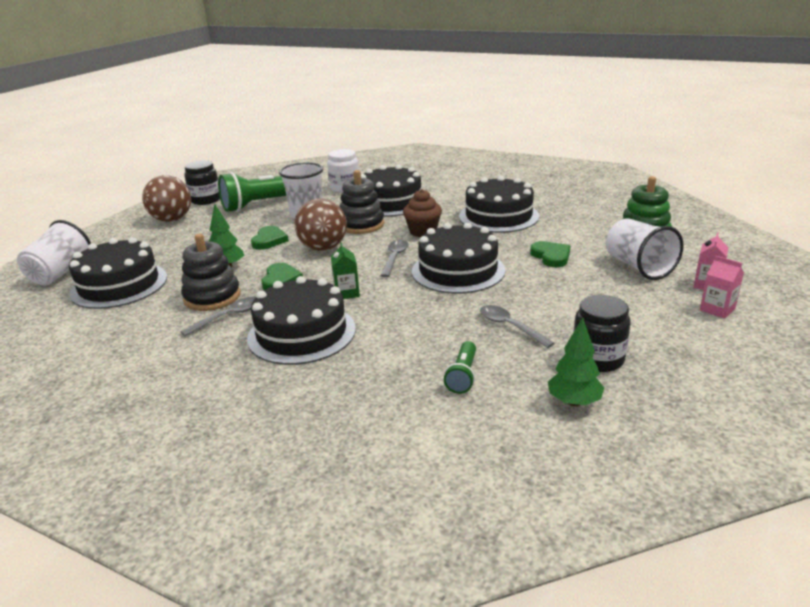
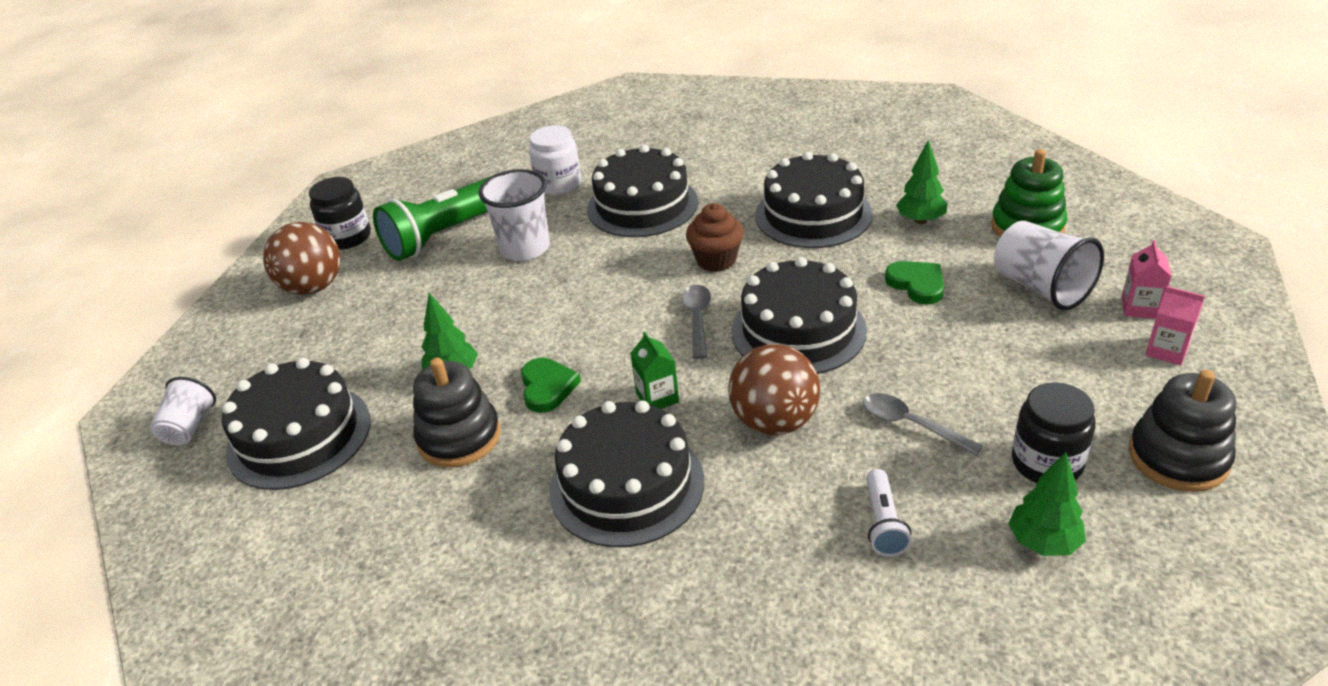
camera: 10 degrees left, 10 degrees up
white cup [17,220,91,286] -> white cup [150,377,216,445], size x0.63
grey spoon [180,297,256,336] -> none
green heart [251,226,289,250] -> none
brown ball [294,198,347,251] -> brown ball moved to [728,344,820,435]
black stacking toy [339,170,384,234] -> black stacking toy moved to [1129,370,1236,492]
green flashlight [444,341,476,394] -> white flashlight [866,469,912,557]
none -> green tree [896,140,947,224]

